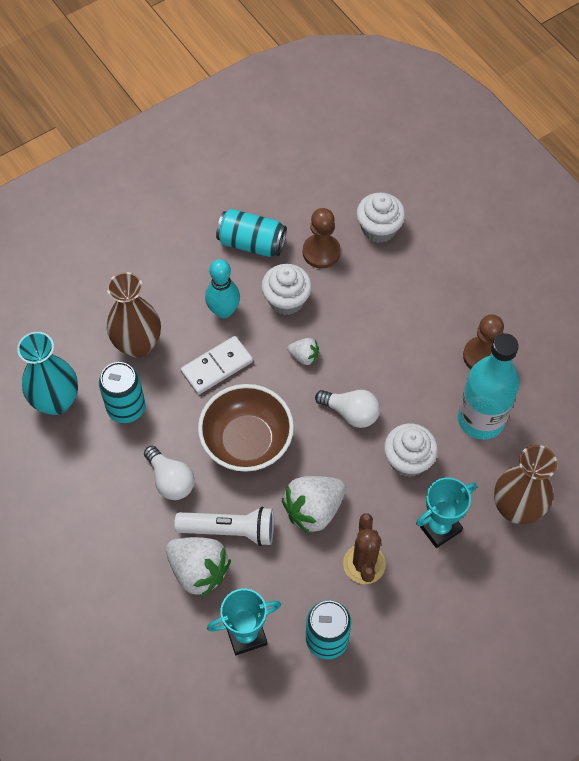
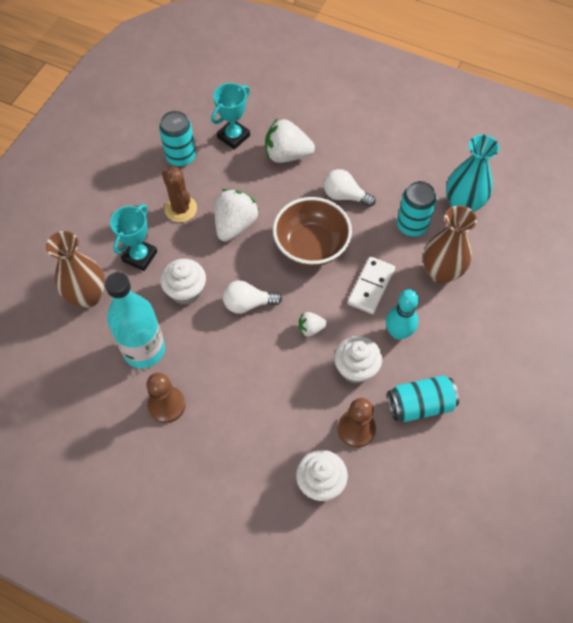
camera: 150 degrees right, 0 degrees up
white flashlight [174,507,274,546] -> none

